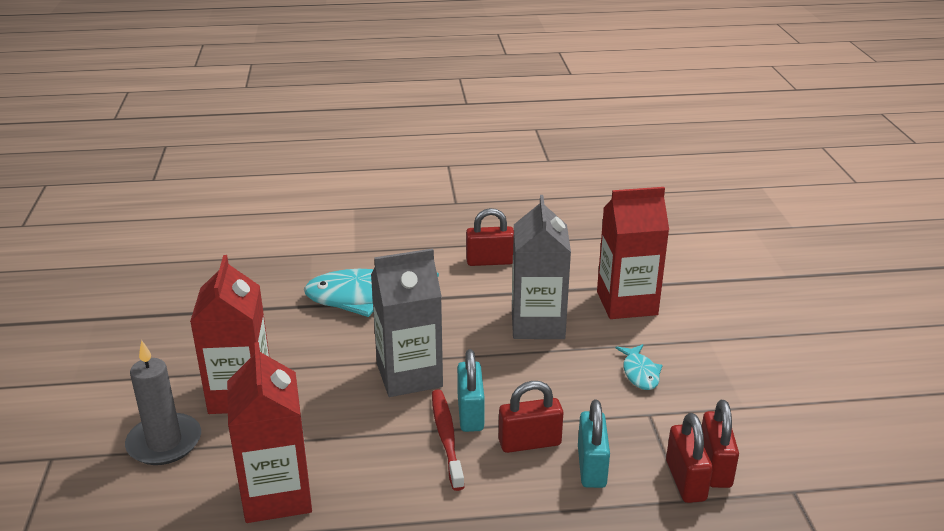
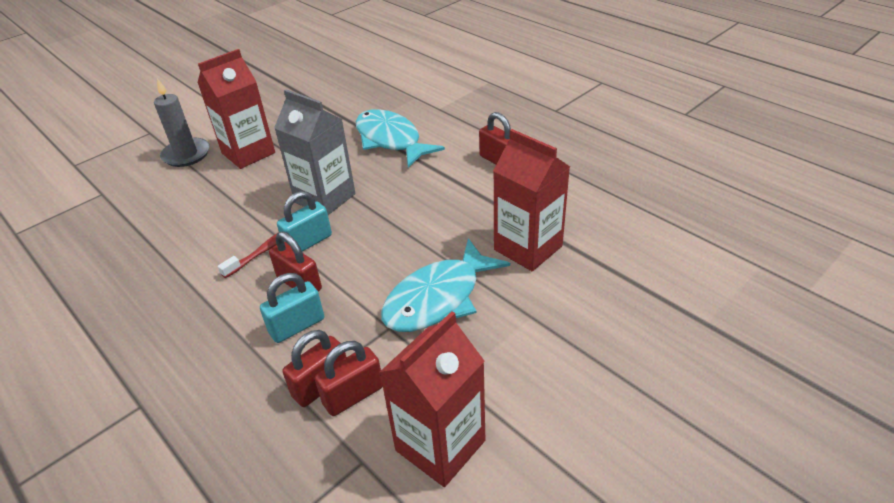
camera: 55 degrees right, 10 degrees up
red carton [227,342,312,523] -> red carton moved to [379,311,485,487]
grey carton [512,195,571,339] -> none
turquoise fish [615,344,663,390] -> turquoise fish [381,238,510,332], size x2.08

